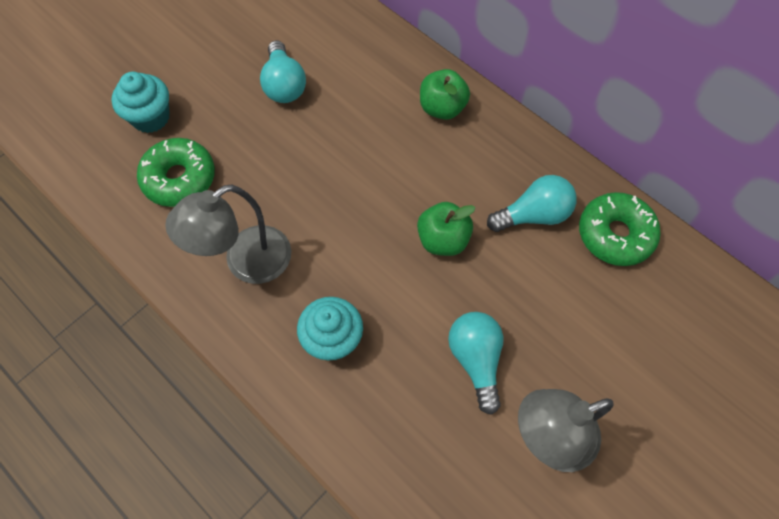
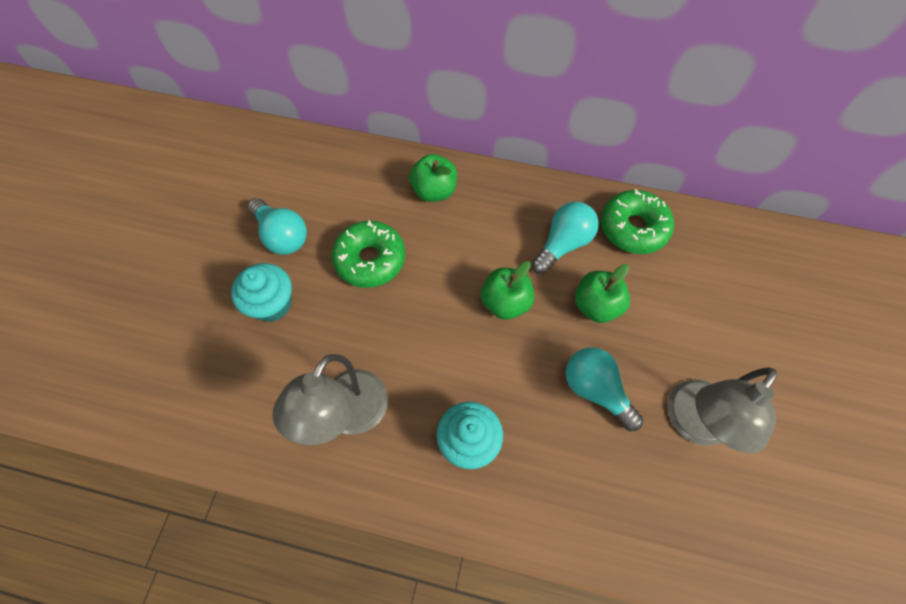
camera: 30 degrees left, 0 degrees up
turquoise cupcake [112,72,170,133] -> turquoise cupcake moved to [231,263,292,322]
green donut [137,138,215,207] -> green donut moved to [332,220,405,288]
none -> green apple [575,264,630,323]

